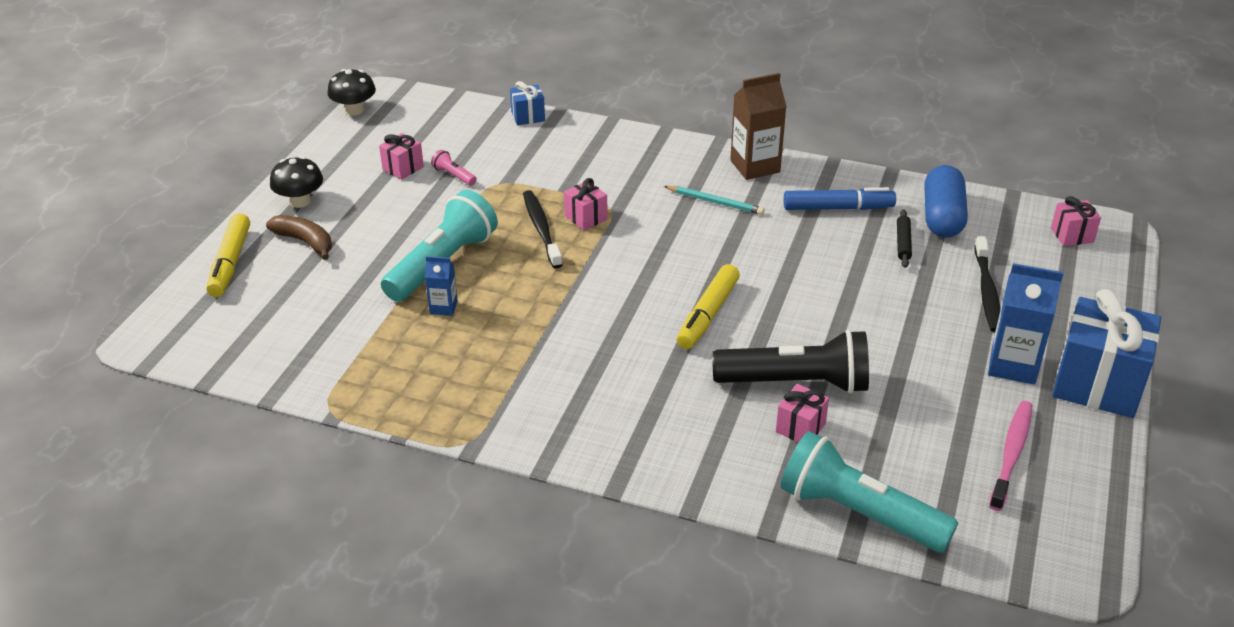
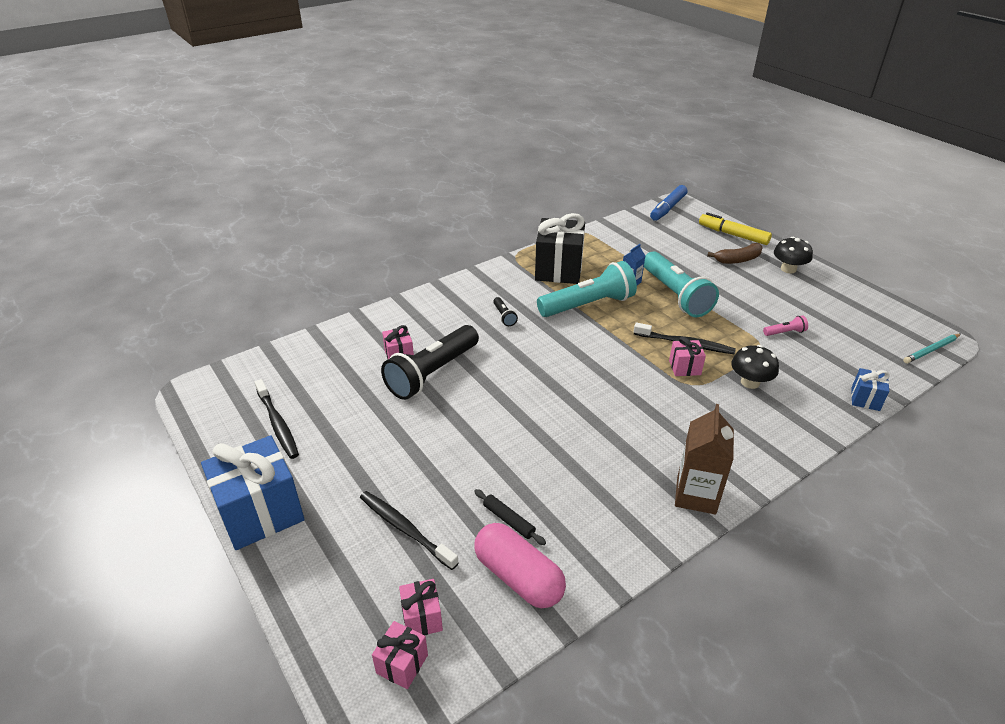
camera: 125 degrees right, 0 degrees up
black mushroom [328,69,376,115] -> black mushroom moved to [731,345,779,389]
pink gift [379,133,424,180] -> pink gift moved to [399,579,443,635]
turquoise pencil [664,186,764,215] -> turquoise pencil moved to [903,334,961,364]
yellow marker [676,264,740,349] -> none
turquoise flashlight [781,431,958,553] -> turquoise flashlight moved to [537,261,637,317]
blue marker [784,187,896,210] -> blue marker moved to [650,185,688,221]
blue capsule [924,165,968,238] -> pink capsule [474,523,566,608]
blue carton [988,263,1063,385] -> none
pink toothbrush [989,401,1033,511] -> black toothbrush [255,379,299,459]
none -> black flashlight [493,297,518,326]
none -> black gift [535,213,585,284]

